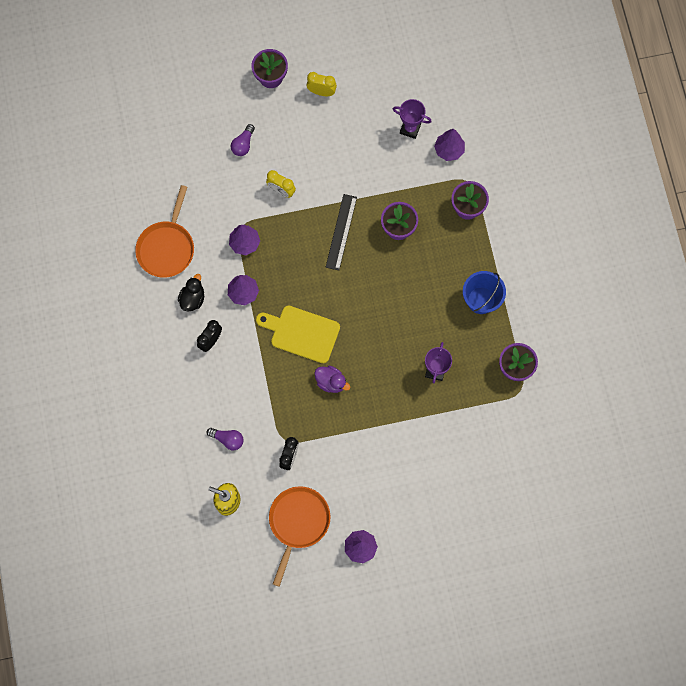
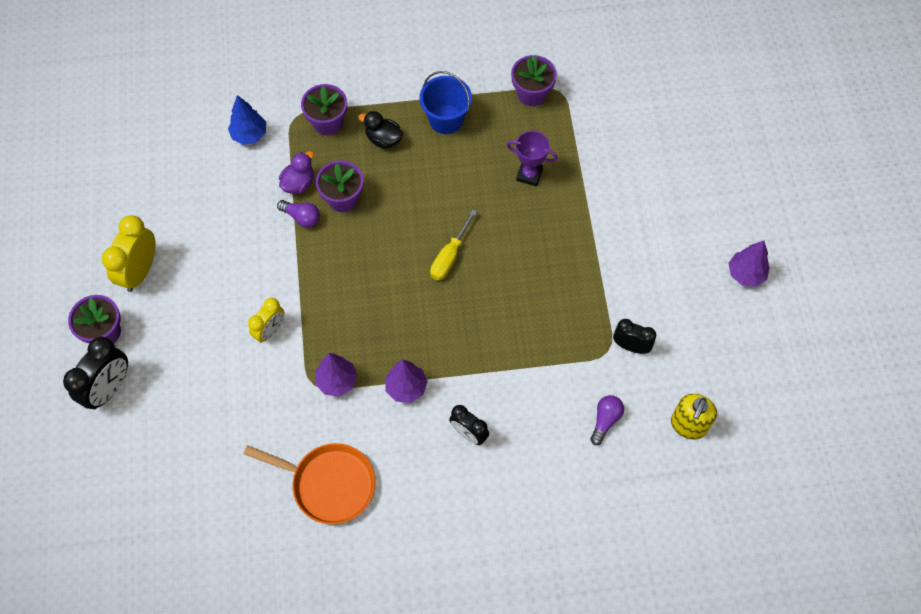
camera: 85 degrees left, 10 degrees down
black duck [178,274,204,312] -> black duck moved to [358,111,403,149]
purple light bulb [231,124,255,156] -> purple light bulb moved to [277,200,320,228]
yellow cutting board [256,306,340,363] -> none
orange pan [269,486,330,587] -> none
yellow clock [307,72,337,96] -> yellow clock [102,215,156,292], size x1.57
purple duck [314,366,350,393] -> purple duck moved to [279,151,314,194]
black ruler [326,194,357,271] -> none
purple trophy [393,99,432,139] -> none
purple tree [434,129,465,161] -> blue tree [228,95,266,145]
none -> black clock [63,337,128,409]
none -> yellow screwdriver [430,209,477,280]

